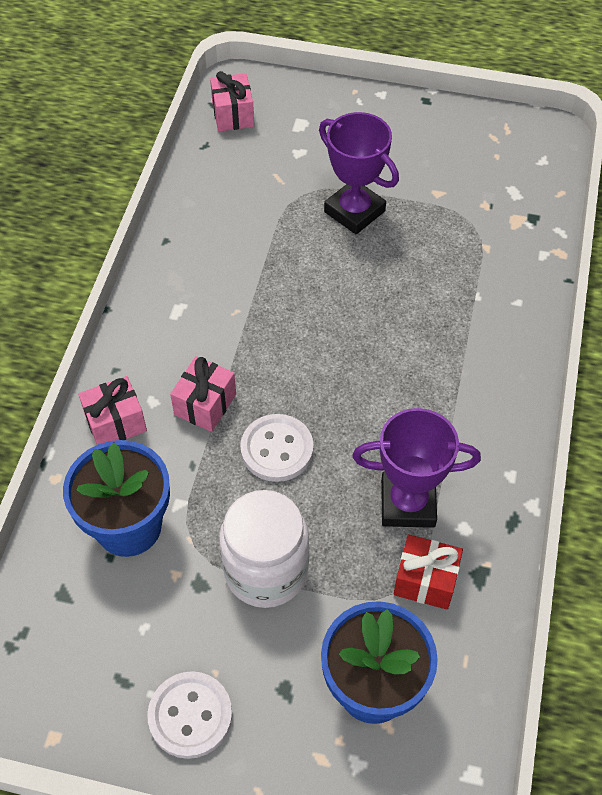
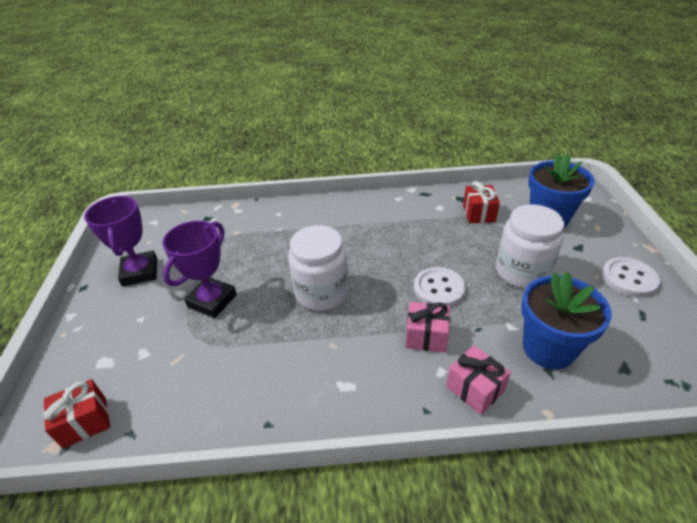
camera: 105 degrees left, 15 degrees down
pink gift [210,71,254,132] -> red gift [43,379,110,449]
purple trophy [352,408,481,528] -> purple trophy moved to [84,196,157,287]
none -> white jar [288,225,349,311]

